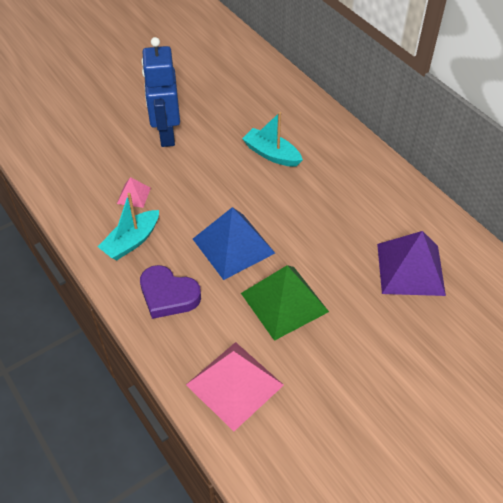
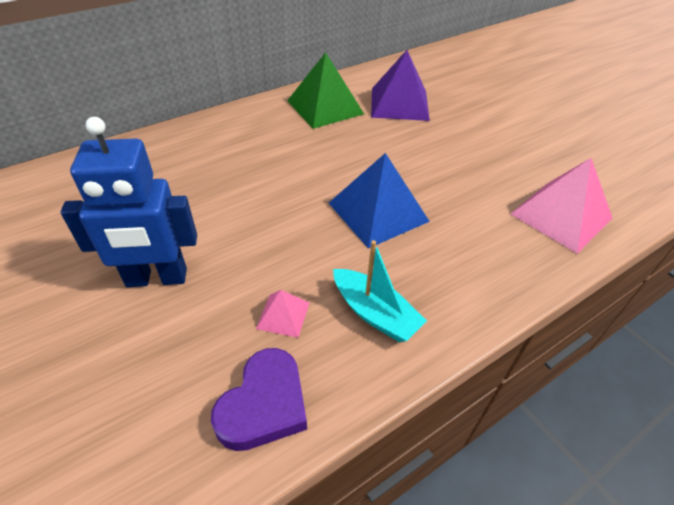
camera: 90 degrees left, 5 degrees down
purple heart [140,265,201,319] -> purple heart moved to [211,348,307,451]
green pyramid [241,265,329,341] -> green pyramid moved to [287,52,364,129]
turquoise boat [242,112,303,167] -> none

